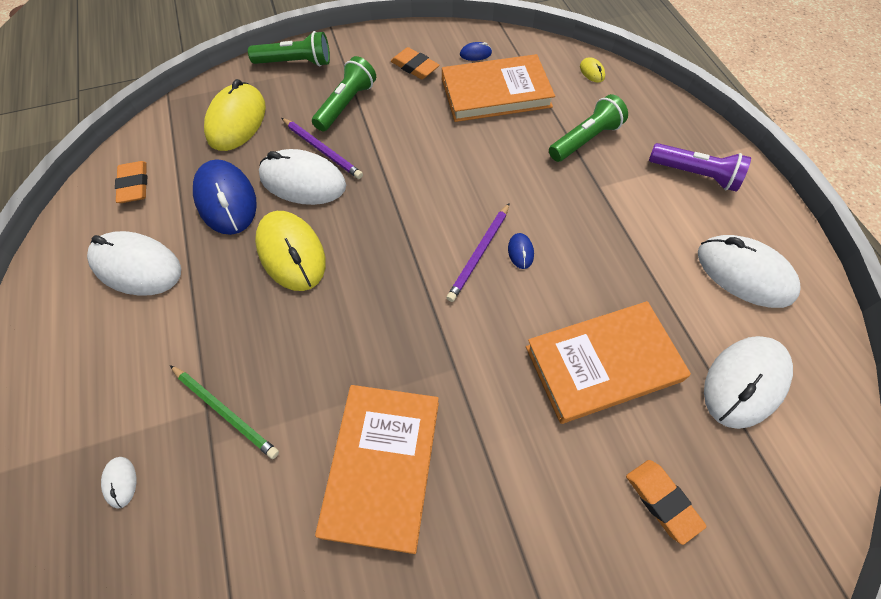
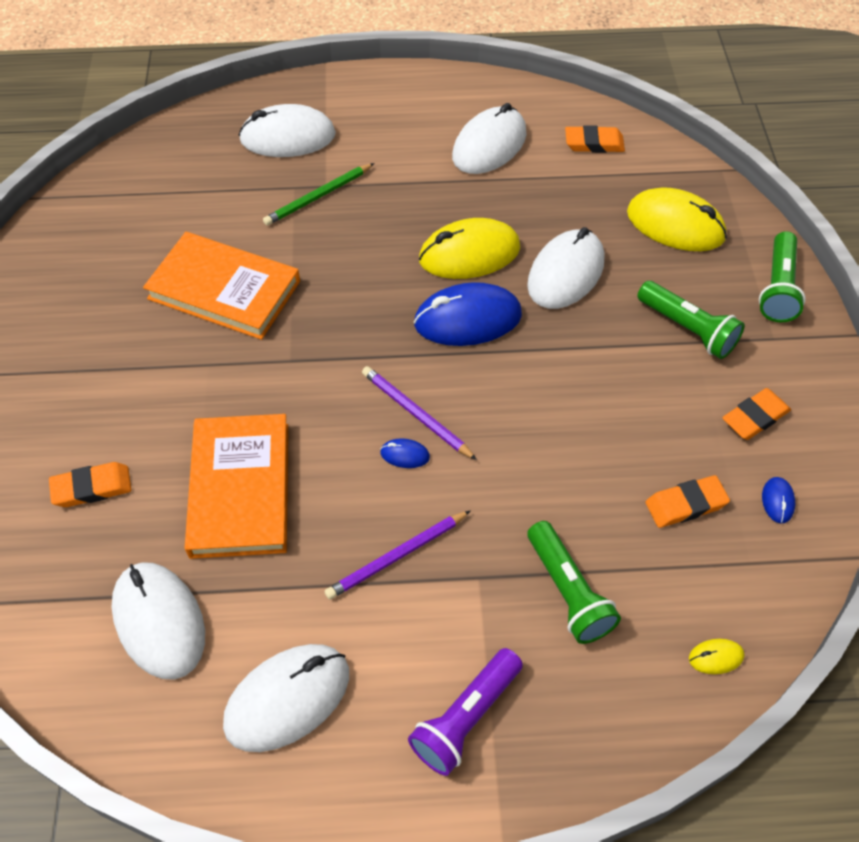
camera: 105 degrees right, 5 degrees down
white mouse [101,457,136,509] -> white mouse [239,104,336,157], size x2.38
blue mouse [193,159,257,235] -> blue mouse moved to [414,282,522,346]
purple pencil [282,118,363,179] -> purple pencil moved to [325,510,471,600]
orange book [442,54,555,122] -> orange eraser [646,475,730,528]

